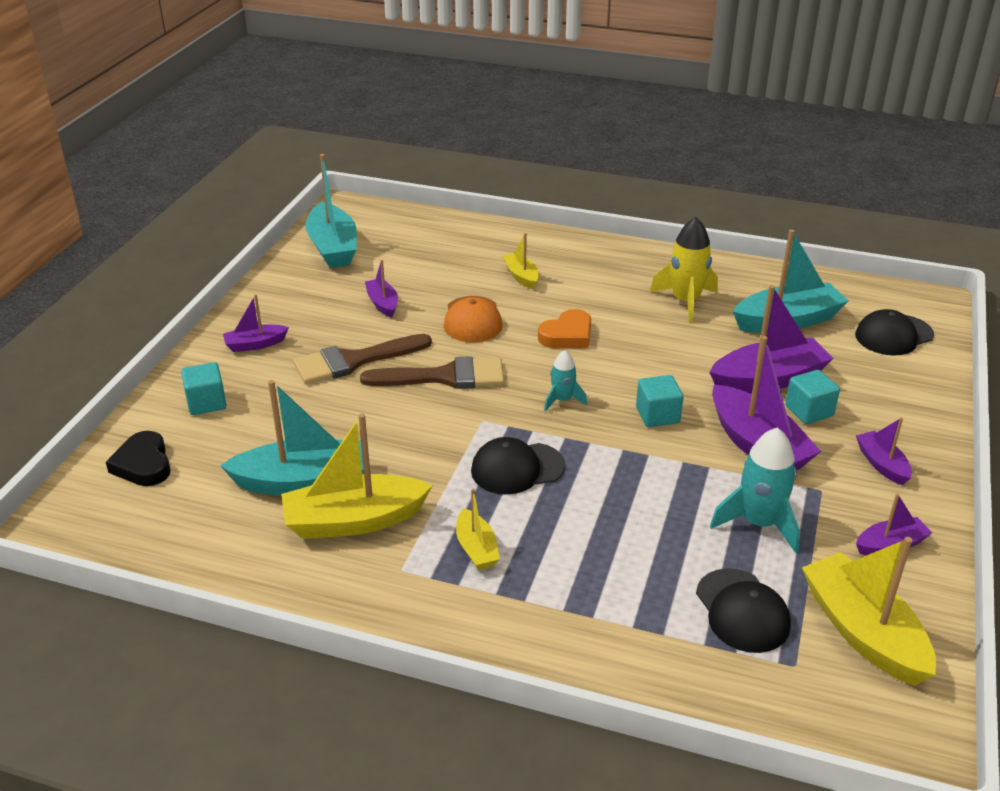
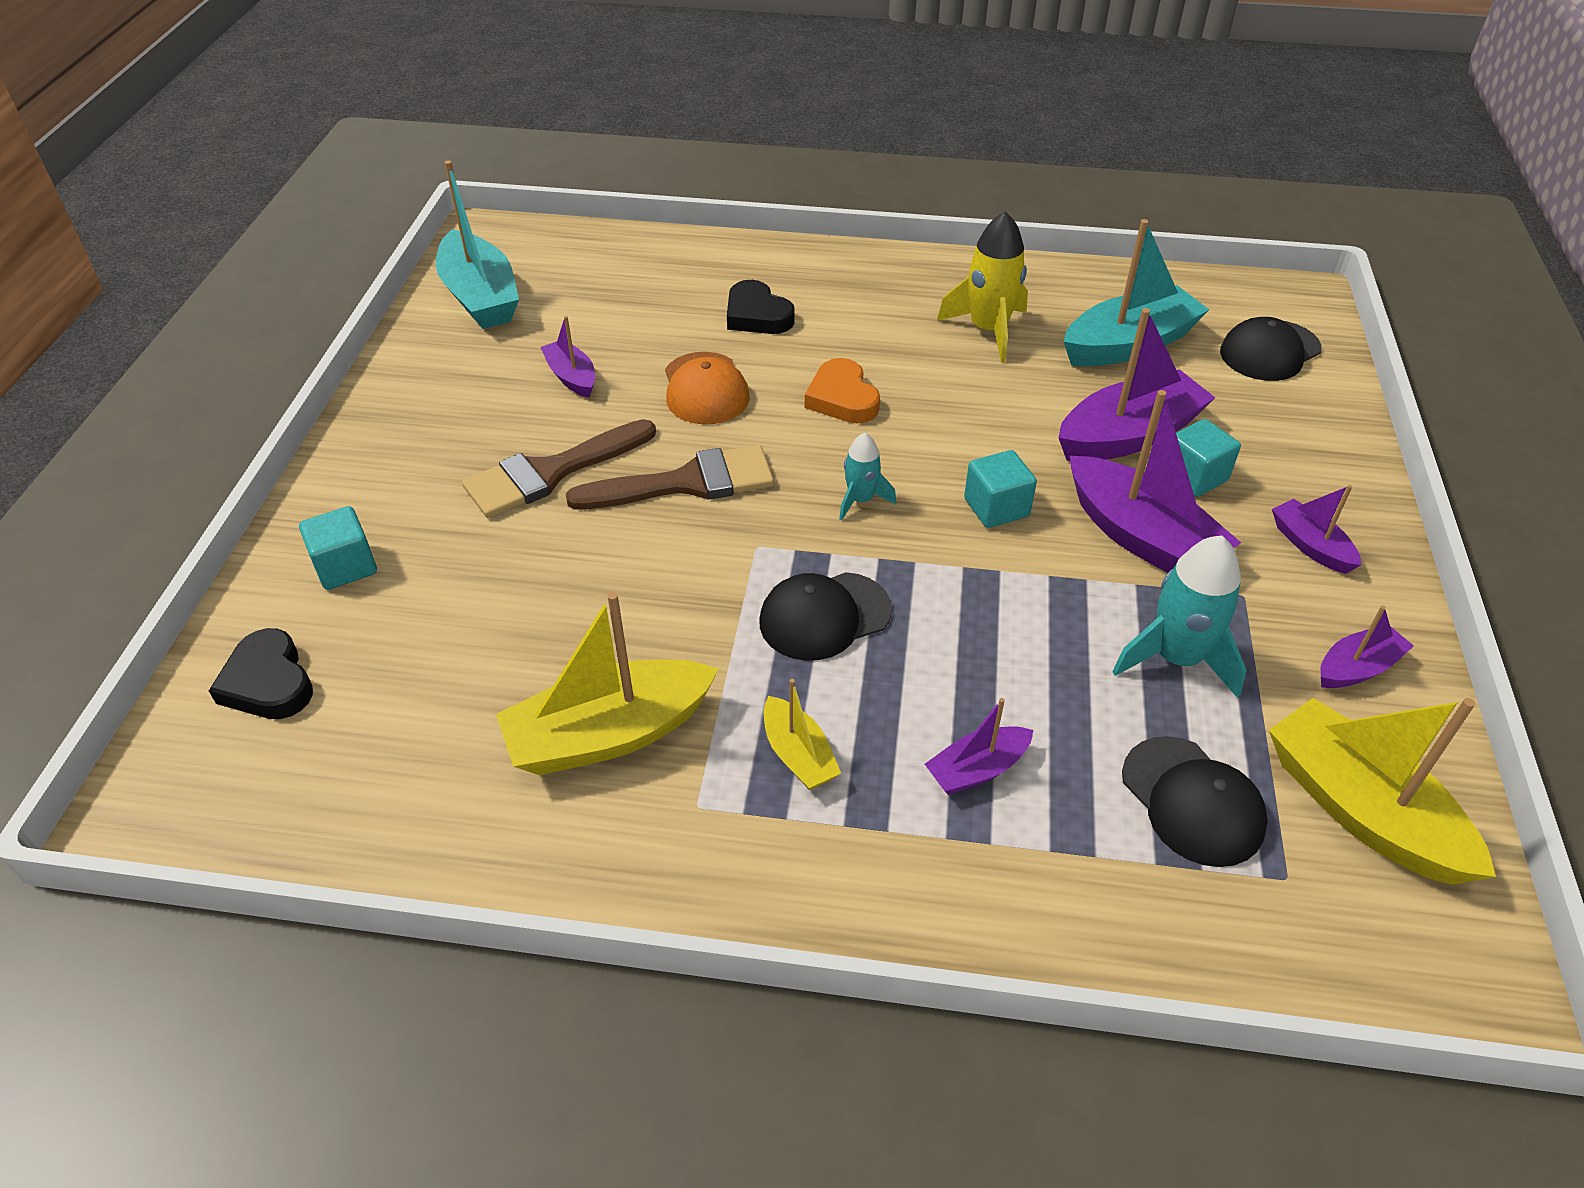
camera: 10 degrees left, 10 degrees up
turquoise boat [220,380,364,496] -> none
purple boat [223,294,289,352] -> purple boat moved to [925,698,1033,795]
yellow boat [502,233,539,289] -> black heart [727,280,795,334]
orange heart [538,309,591,348] -> orange heart turned 120 degrees clockwise [805,358,880,423]

